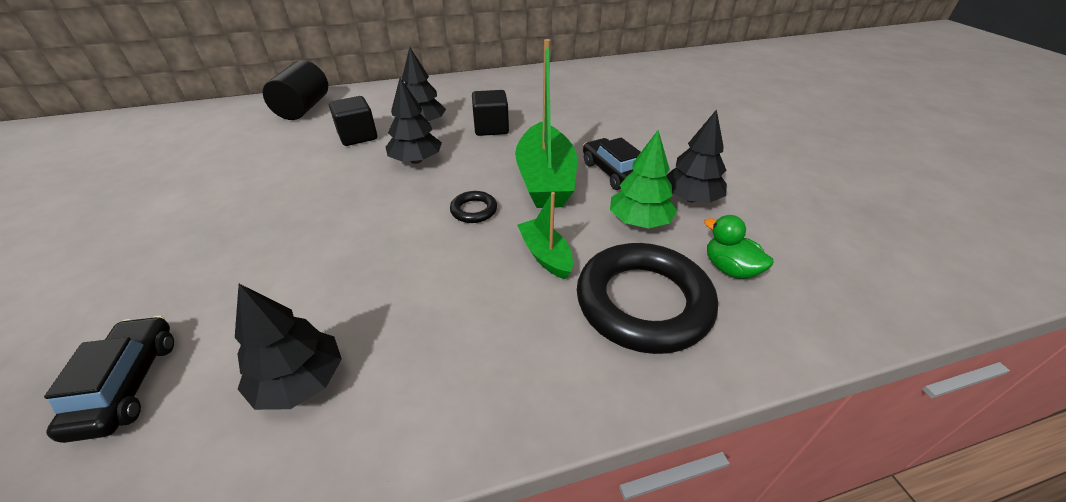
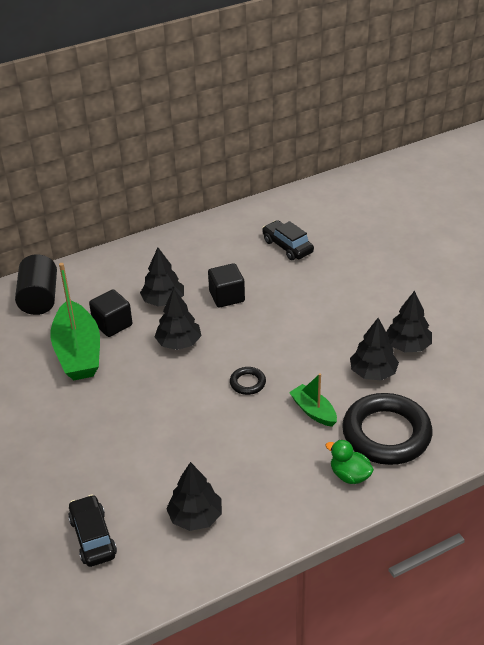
camera: 10 degrees left, 0 degrees up
green boat [515,39,577,208] -> green boat moved to [50,263,100,380]
black car [583,138,641,190] -> black car moved to [262,220,314,260]
green tree [610,130,677,228] -> black tree [350,318,399,380]
green duck [704,215,774,279] -> green duck moved to [325,440,374,484]

